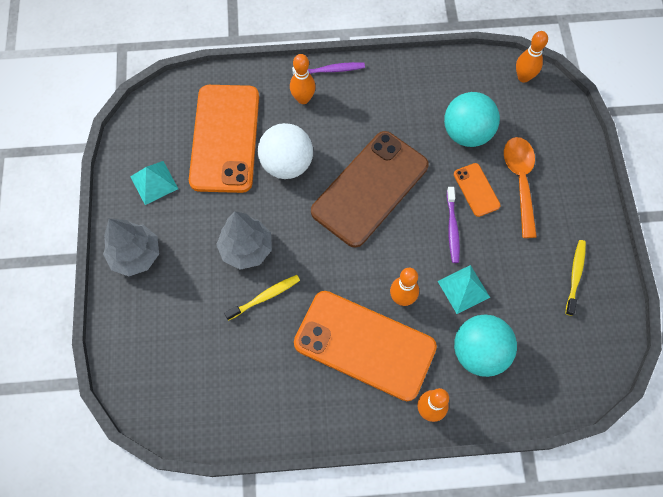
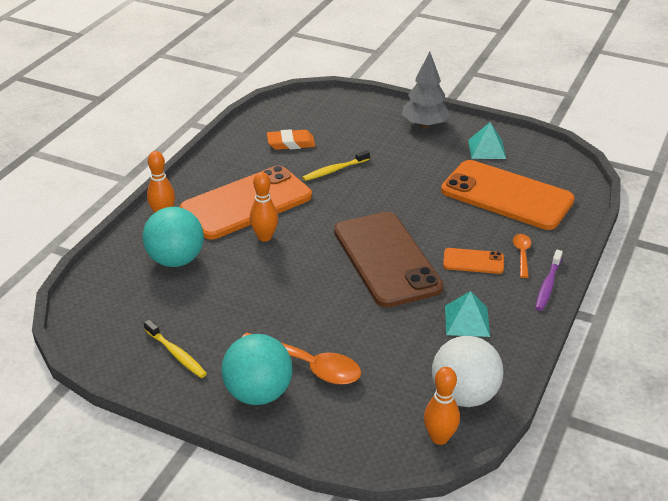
camera: 120 degrees right, 30 degrees down
grey tree [216,211,272,270] -> none
yellow toothbrush [224,275,300,321] -> yellow toothbrush turned 60 degrees clockwise [302,150,370,181]
white ball [258,123,313,179] -> white ball moved to [432,336,504,407]
orange bowling pin [290,54,316,104] -> orange spoon [513,234,531,278]
turquoise pyramid [438,265,490,314] -> turquoise pyramid moved to [445,291,490,337]
turquoise ball [444,92,500,147] -> turquoise ball moved to [221,334,292,405]
purple toothbrush [447,187,460,263] -> none
orange phone [454,163,501,217] -> orange phone moved to [443,248,504,274]
none -> orange eraser [267,129,315,150]

